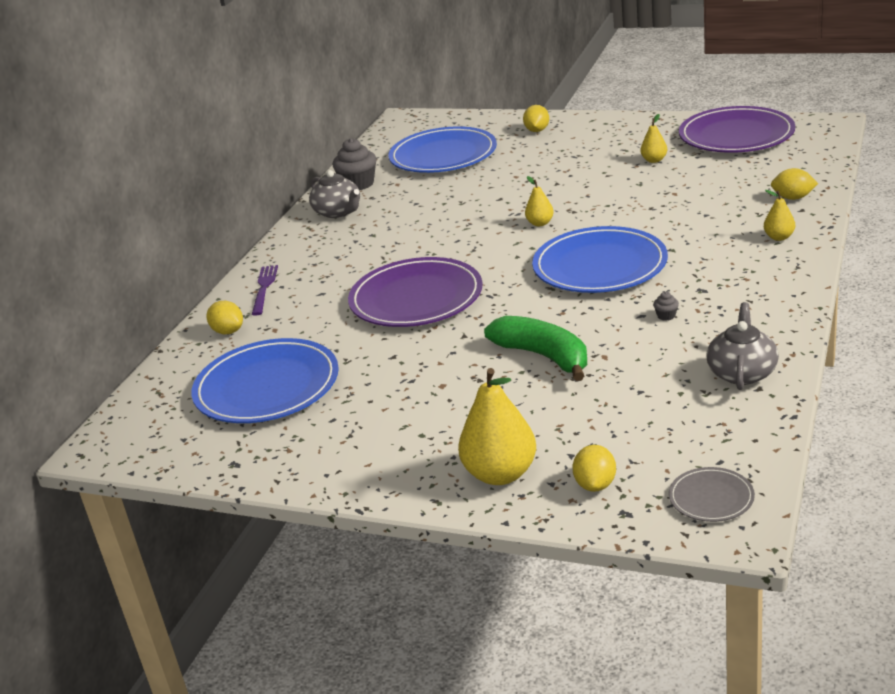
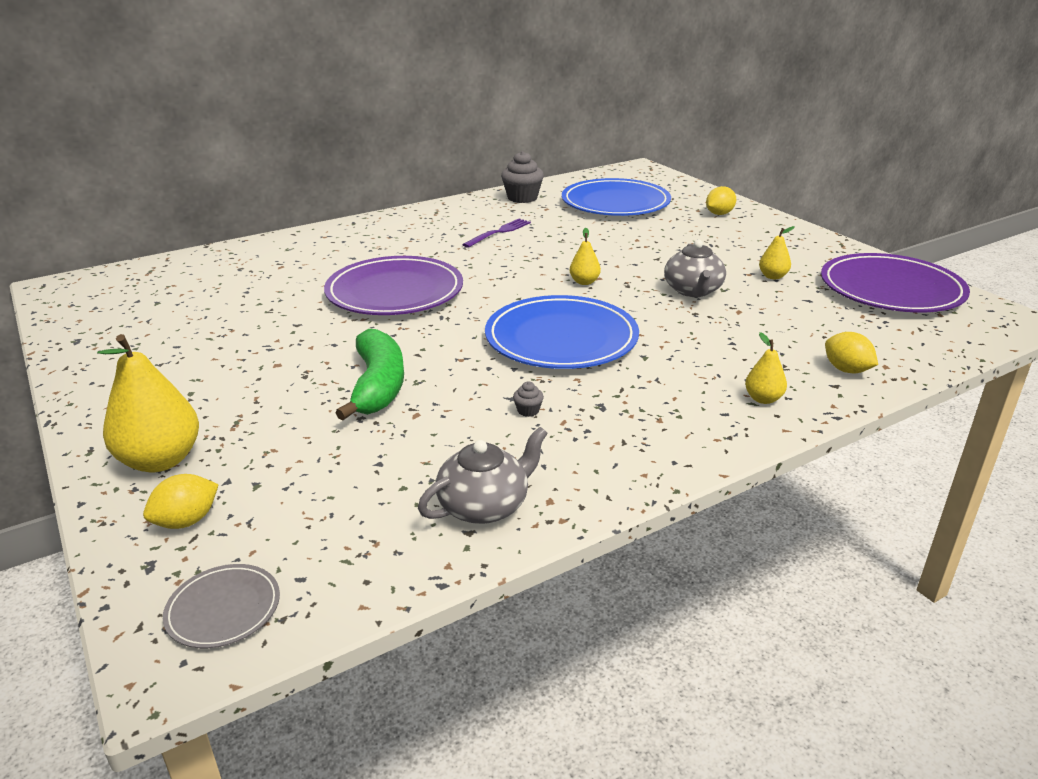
camera: 35 degrees right, 0 degrees up
blue plate [191,338,339,423] -> none
yellow lemon [207,301,243,335] -> none
purple fork [252,265,278,316] -> purple fork moved to [462,219,531,248]
grey teapot [309,170,360,218] -> grey teapot moved to [664,240,726,297]

